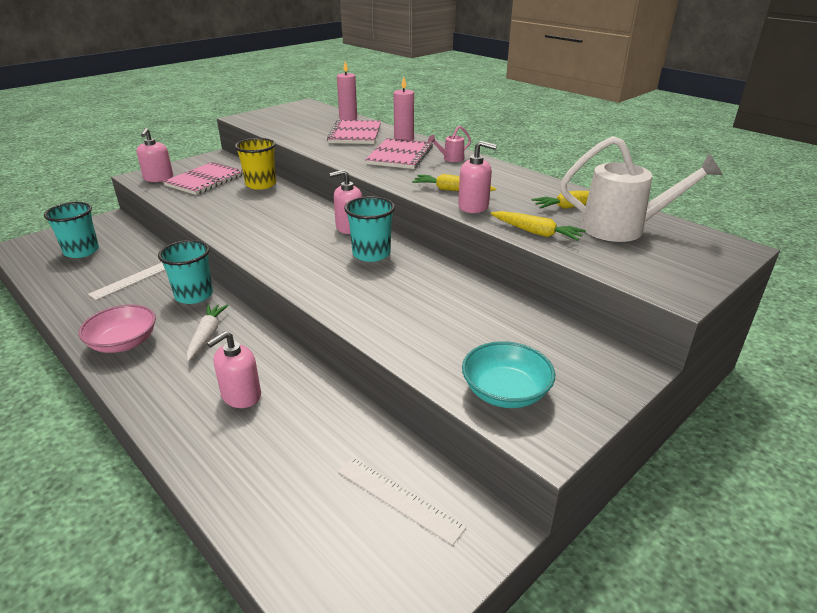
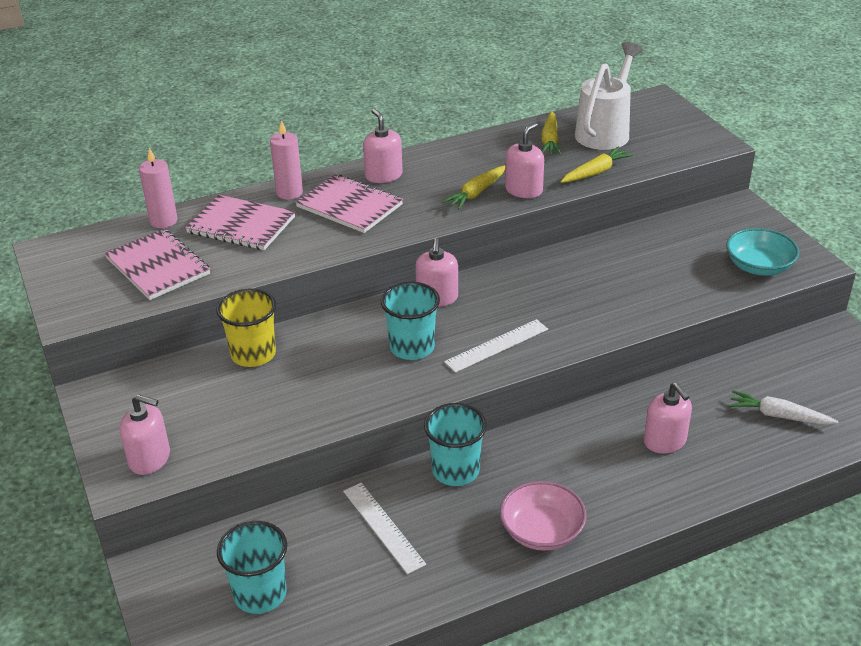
camera: 70 degrees left, 5 degrees up
pink notebook [163,162,243,195] -> pink notebook moved to [105,229,210,300]
white carrot [187,304,229,362] -> white carrot moved to [729,390,839,425]
white ruler [337,457,467,545] -> white ruler moved to [444,319,548,373]
turquoise cup [344,196,395,262] -> turquoise cup moved to [381,282,440,360]
pink watering can [428,126,471,162] -> pink soap dispenser [363,109,403,183]

